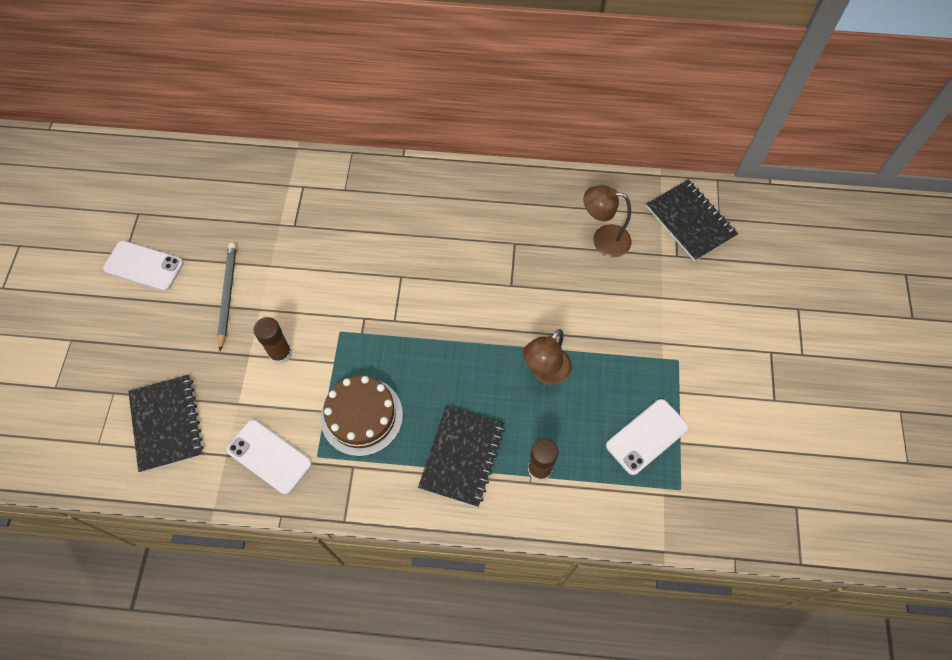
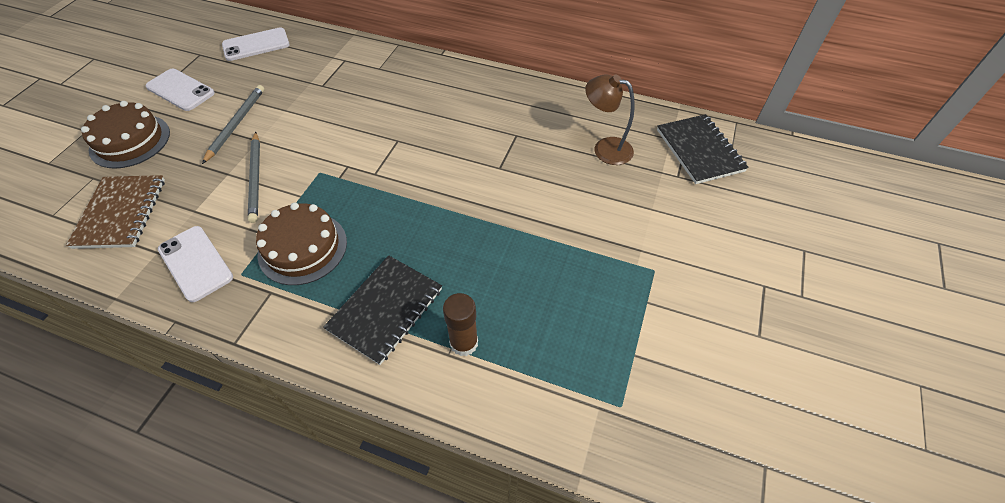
camera: 15 degrees right, 10 degrees down
black notebook [128,375,204,473] -> brown notebook [66,175,165,249]
brown glue stick [254,317,292,364] -> grey pencil [248,132,260,223]
brown lamp [523,329,572,385] -> none
white phone [606,399,689,475] -> white phone moved to [222,28,290,61]
none -> brown cake [81,101,170,169]

